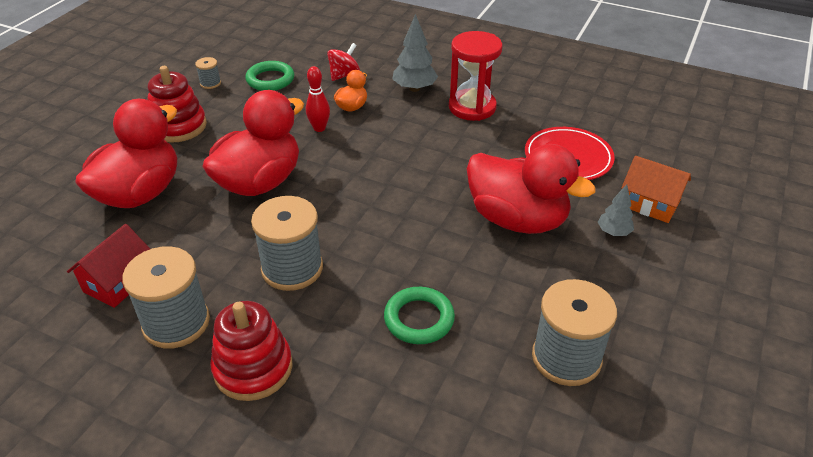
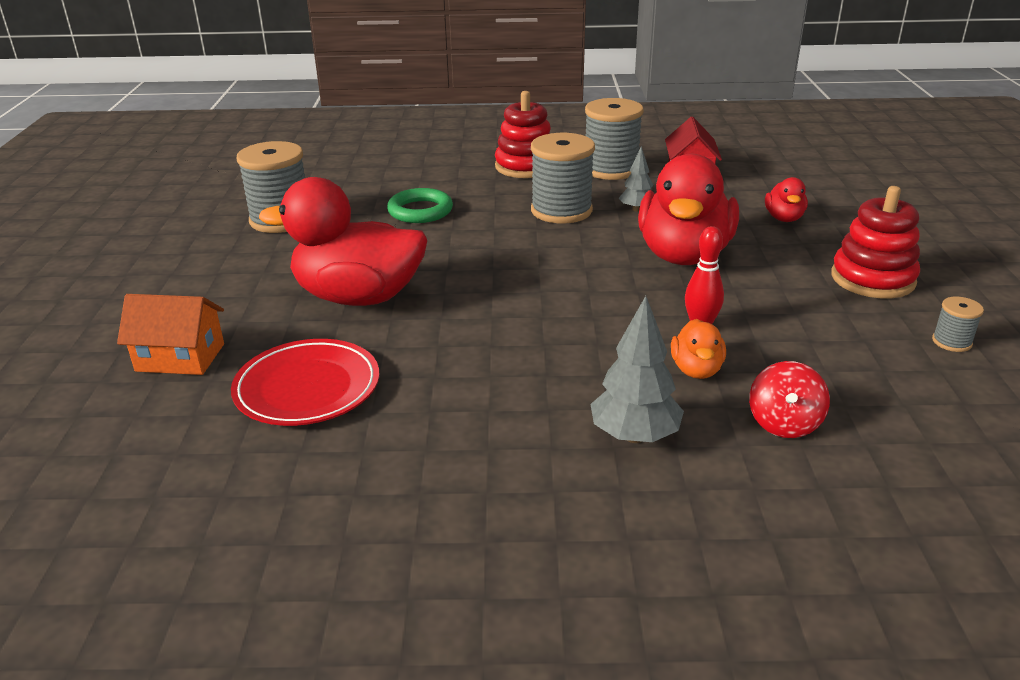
camera: 155 degrees right, 10 degrees down
red duck [75,99,177,208] -> red duck [765,177,808,222], size x0.45
green ring [245,61,294,91] -> none
red hourglass [449,31,503,121] -> none
grey tree [598,184,634,236] -> grey tree moved to [619,146,653,212]

